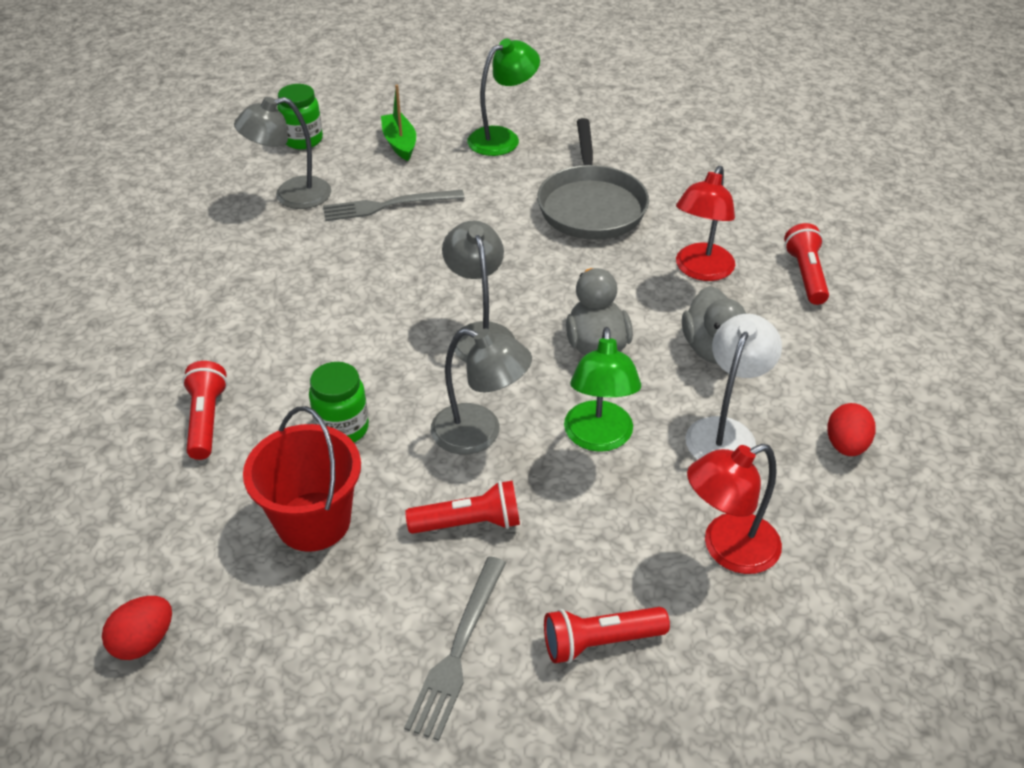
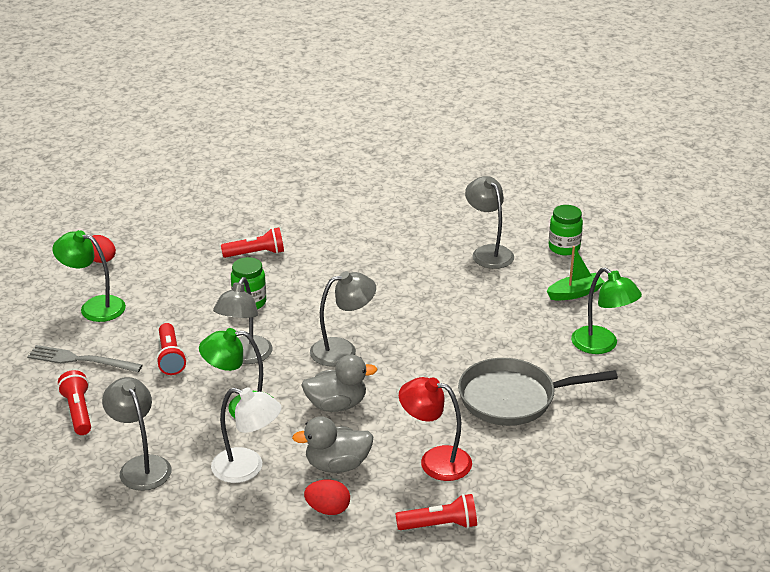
camera: 85 degrees right, 10 degrees down
red bucket [243,406,361,552] -> none
grey fork [323,190,465,221] -> none
red lamp [687,444,782,574] -> grey lamp [102,377,171,491]
red egg [827,403,876,456] -> red egg moved to [304,480,350,515]
none -> green lamp [52,230,126,322]

